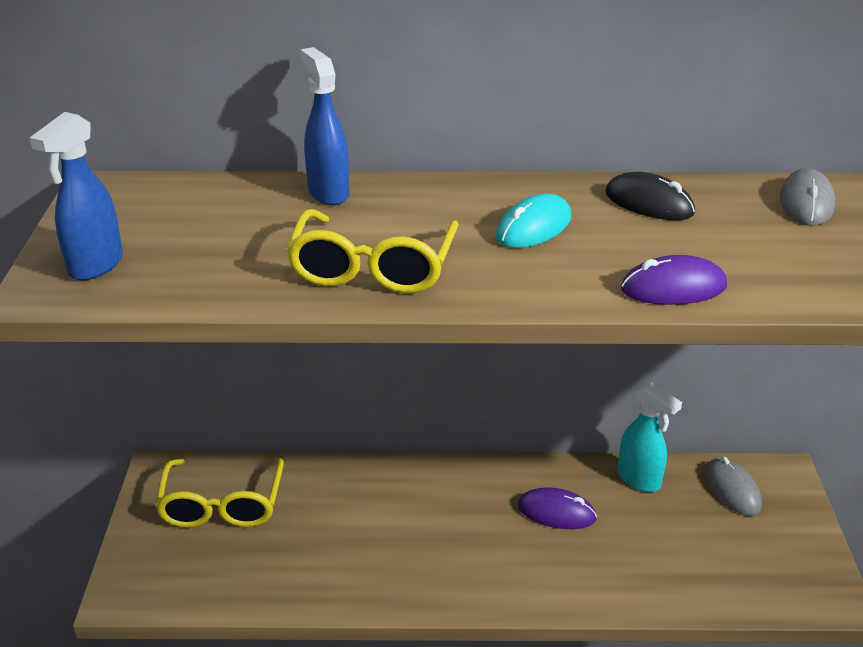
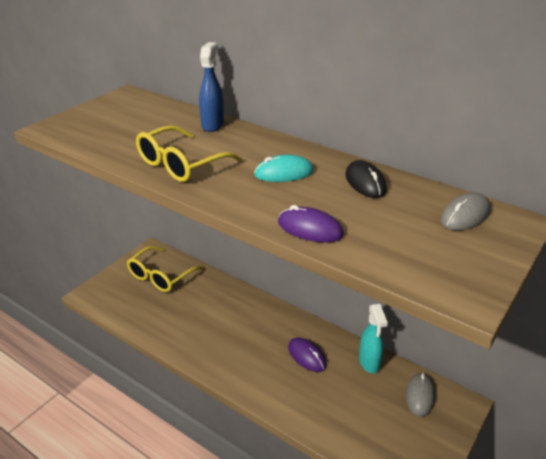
camera: 35 degrees right, 0 degrees up
blue spray bottle [30,112,123,281] -> none

